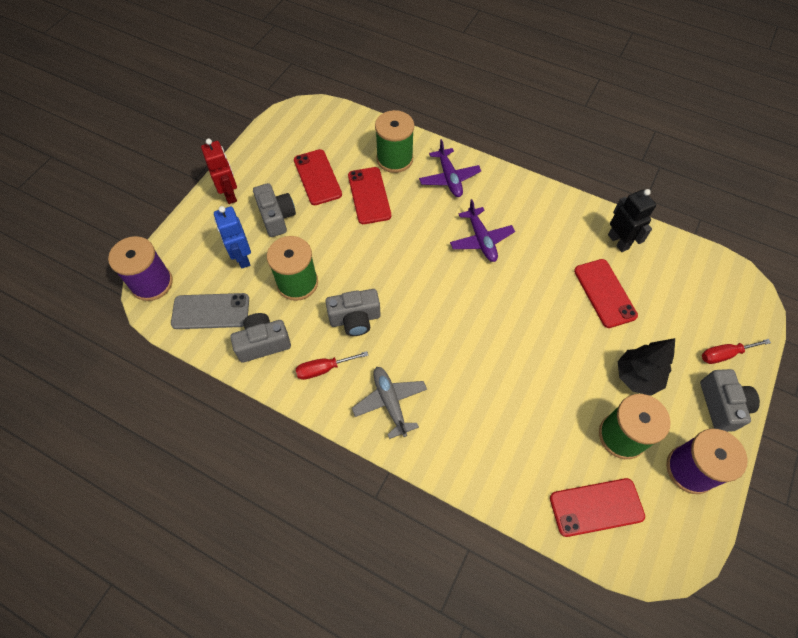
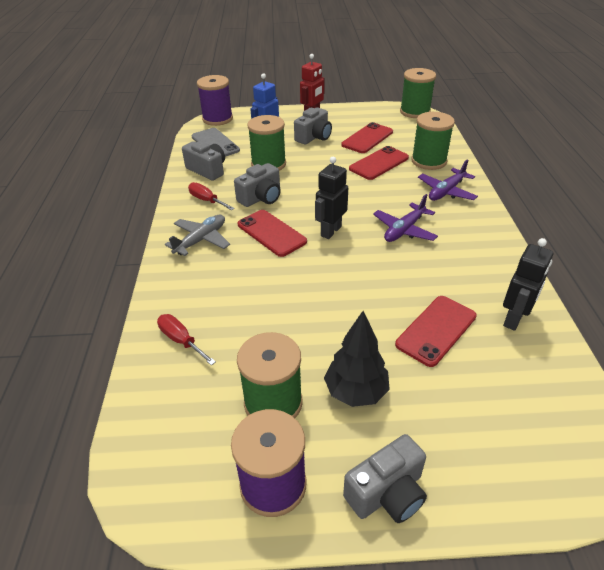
camera: 60 degrees right, 20 degrees down
grey camera [325,289,381,336] -> grey camera turned 90 degrees counterclockwise [234,163,281,207]
red phone [550,478,645,537] -> red phone moved to [238,210,307,257]
red screwdriver [702,339,771,364] -> red screwdriver moved to [157,314,216,366]
none -> black robot [315,157,348,239]
none -> green spool [400,68,436,118]

